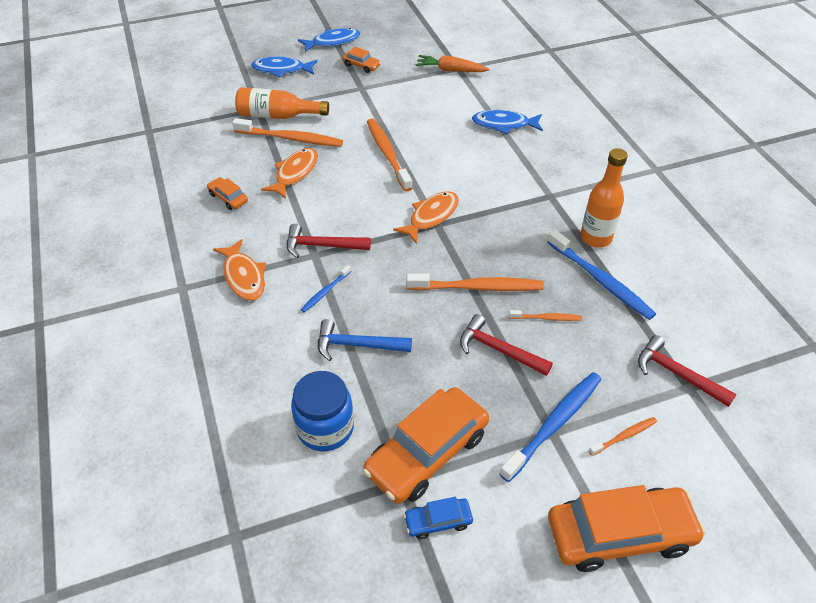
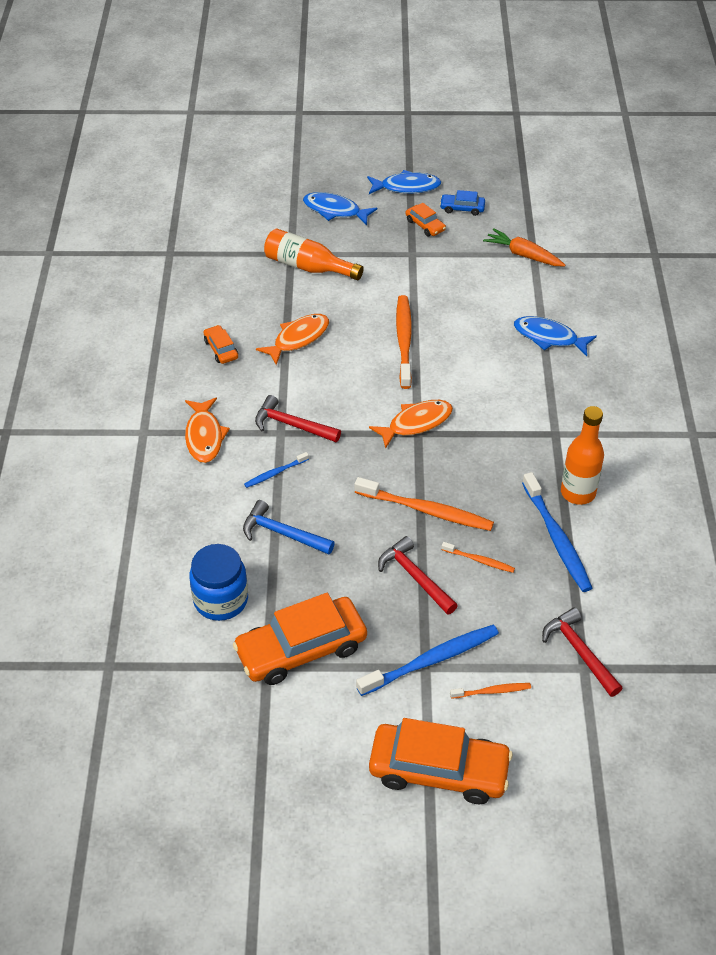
camera: 20 degrees right, 0 degrees up
orange toothbrush [232,118,343,147] -> none
blue car [404,497,473,539] -> blue car moved to [440,190,485,216]

